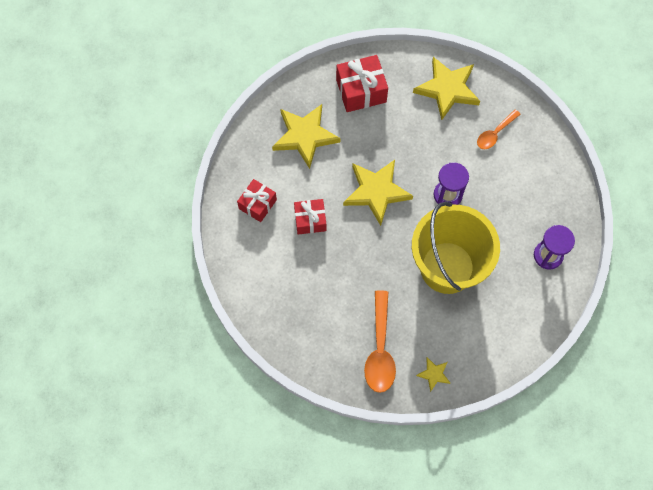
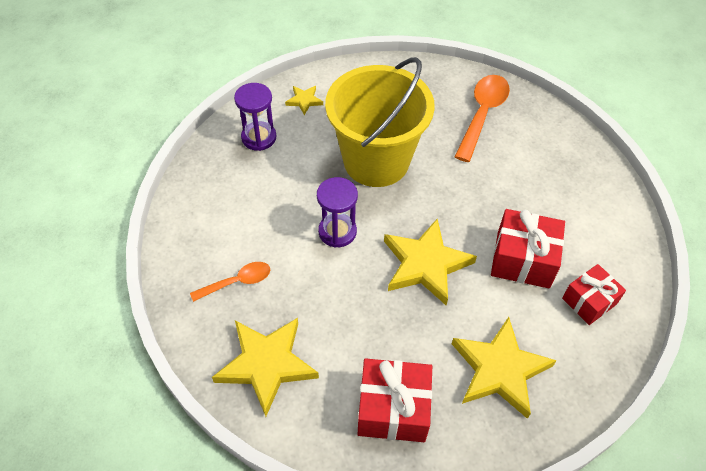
camera: 160 degrees left, 15 degrees down
red gift [294,199,326,234] -> red gift [491,209,565,289], size x1.50
yellow star [416,357,450,392] -> yellow star moved to [285,86,323,115]

